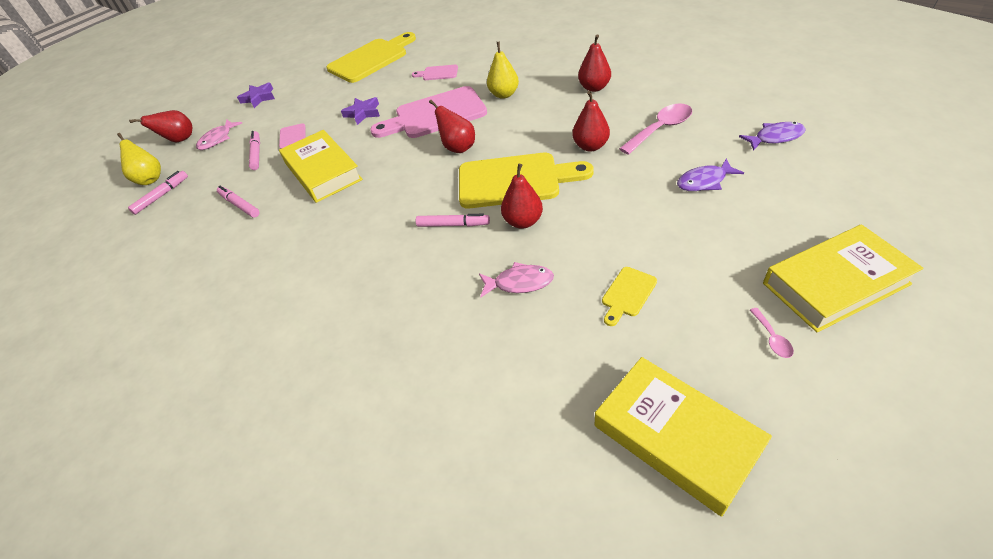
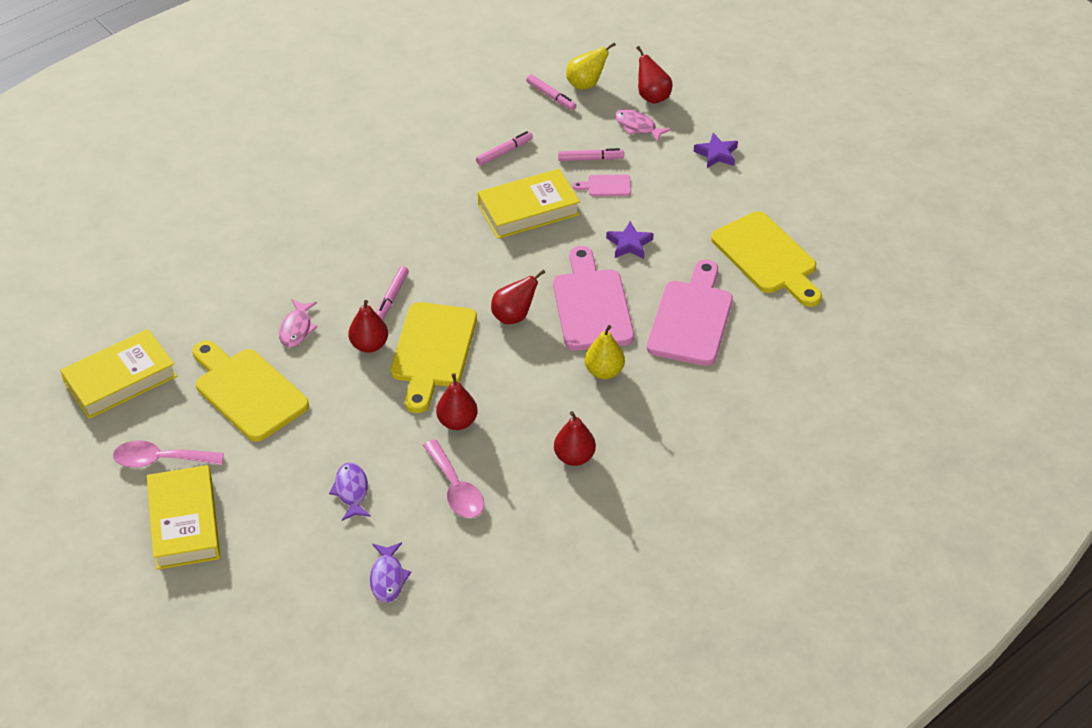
camera: 95 degrees right, 0 degrees up
pink cutting board [412,65,458,80] -> pink cutting board [647,260,733,366], size x2.23
yellow cutting board [602,267,657,326] -> yellow cutting board [192,340,309,442], size x2.23
pink spoon [750,308,794,358] -> pink spoon [113,440,224,468], size x2.12

